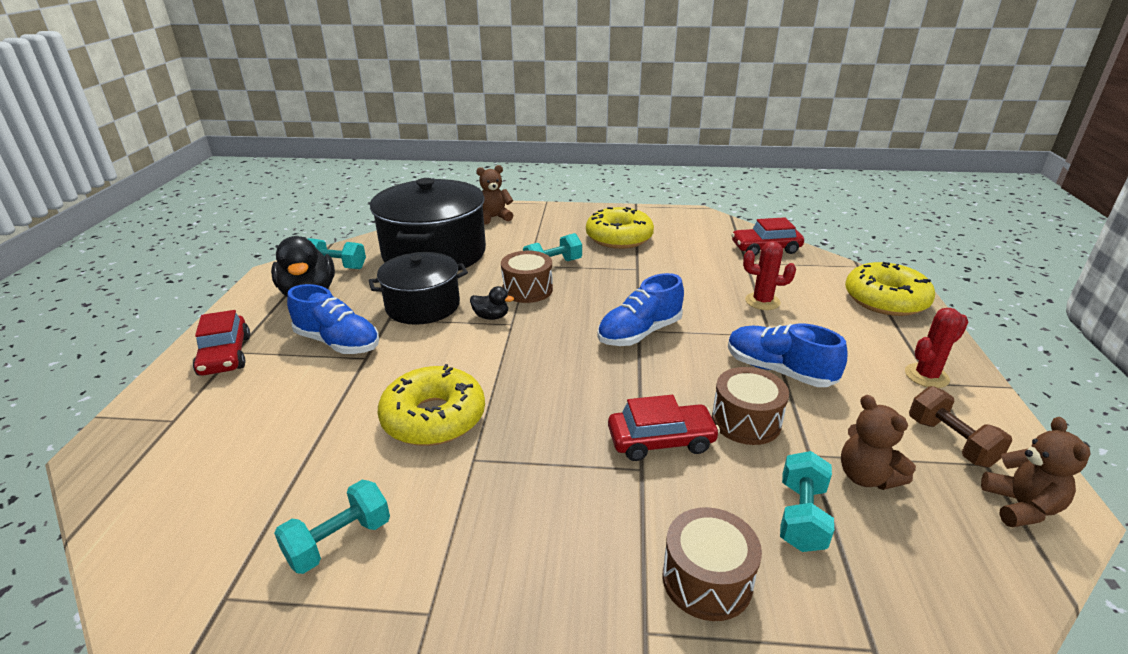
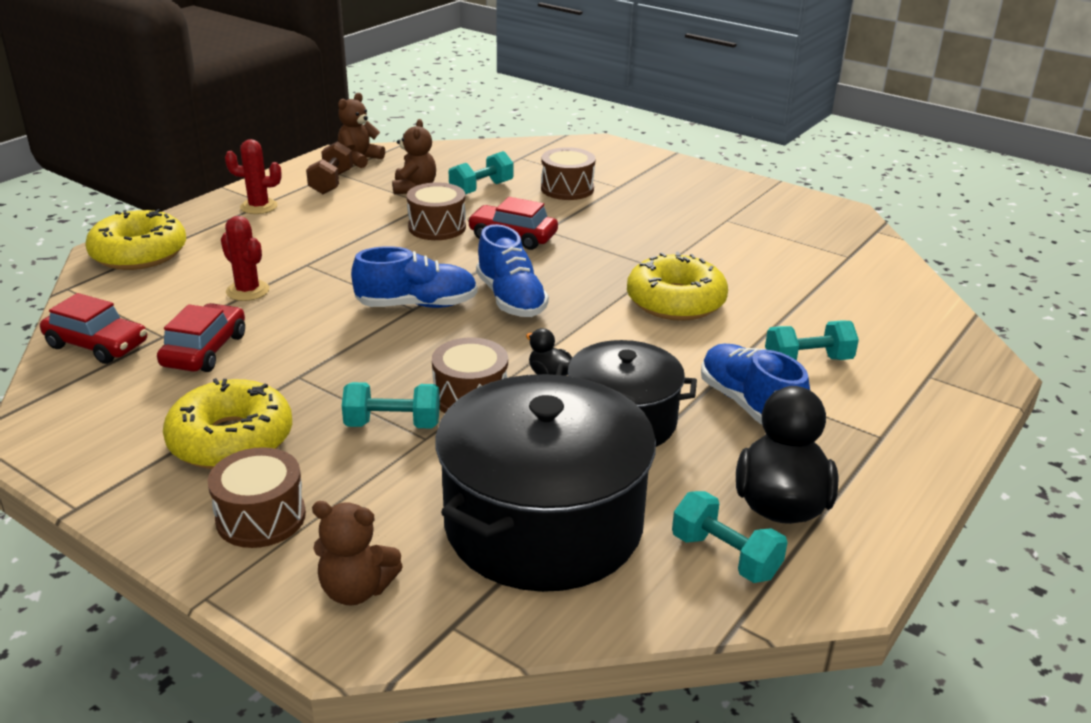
camera: 150 degrees left, 0 degrees up
red car [193,310,250,376] -> red car moved to [157,303,245,372]
turquoise dumbbell [274,480,390,574] -> turquoise dumbbell moved to [765,321,859,360]
blue shoe [728,323,848,387] -> blue shoe moved to [476,224,549,317]
none -> brown drum [208,447,306,548]

